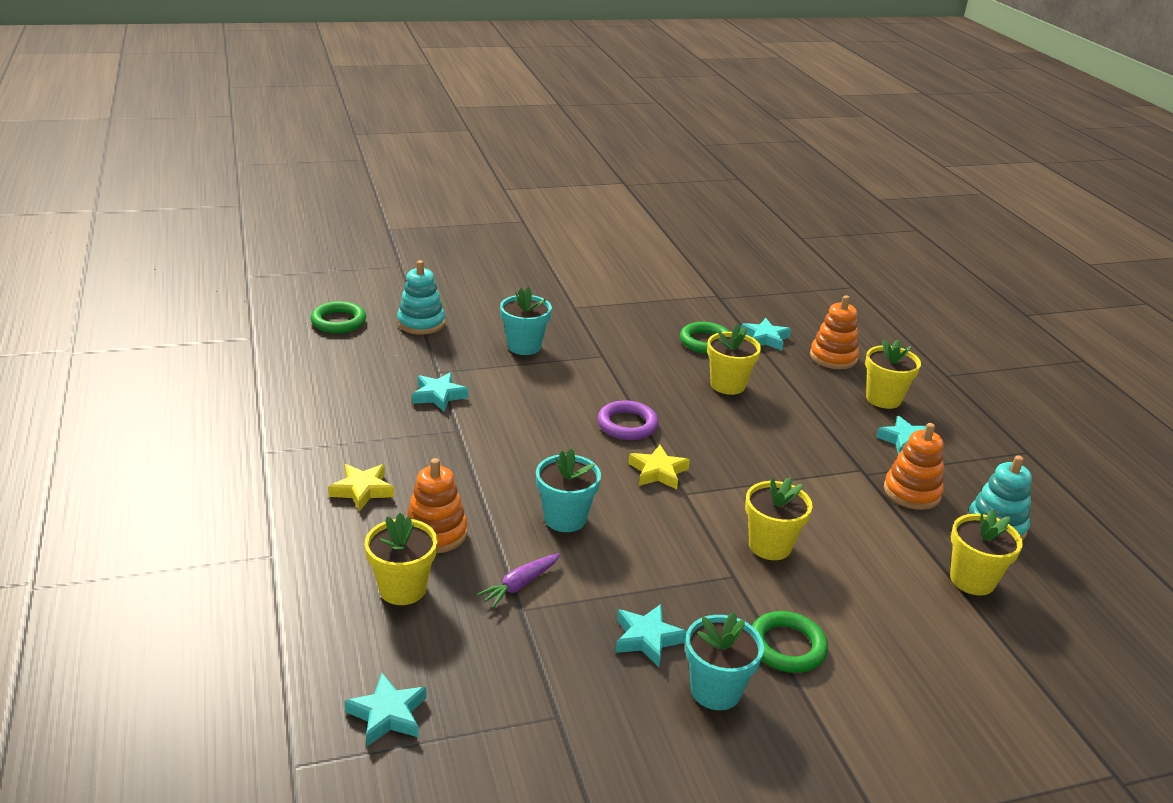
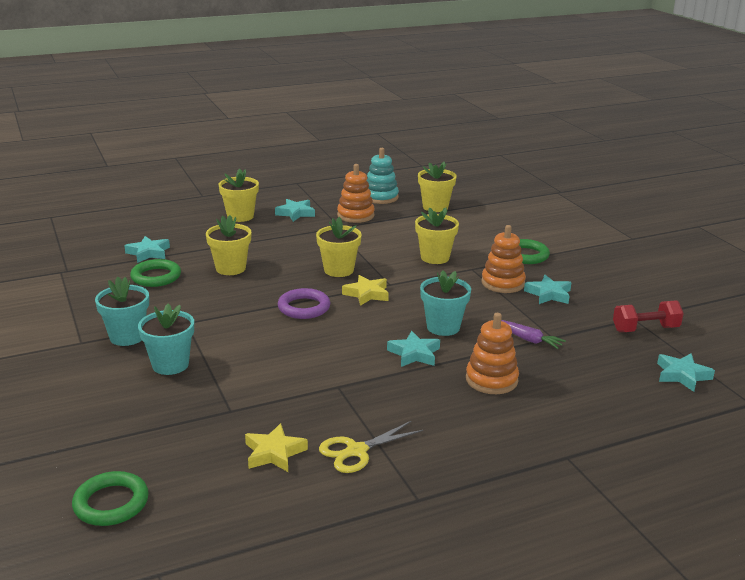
camera: 95 degrees left, 5 degrees down
yellow star [328,464,394,512] -> yellow star moved to [245,423,308,472]
yellow flower pot [365,513,437,605] -> yellow flower pot moved to [316,217,361,277]
turquoise stacking toy [397,260,445,335] -> none
turquoise star [412,372,469,411] -> turquoise star moved to [387,331,440,367]
turquoise flower pot [685,612,764,710] -> turquoise flower pot moved to [95,277,149,346]
orange stacking toy [810,295,859,369] -> orange stacking toy moved to [481,225,526,293]
none -> yellow scissors [319,421,423,473]
none -> red dumbbell [613,300,684,332]

